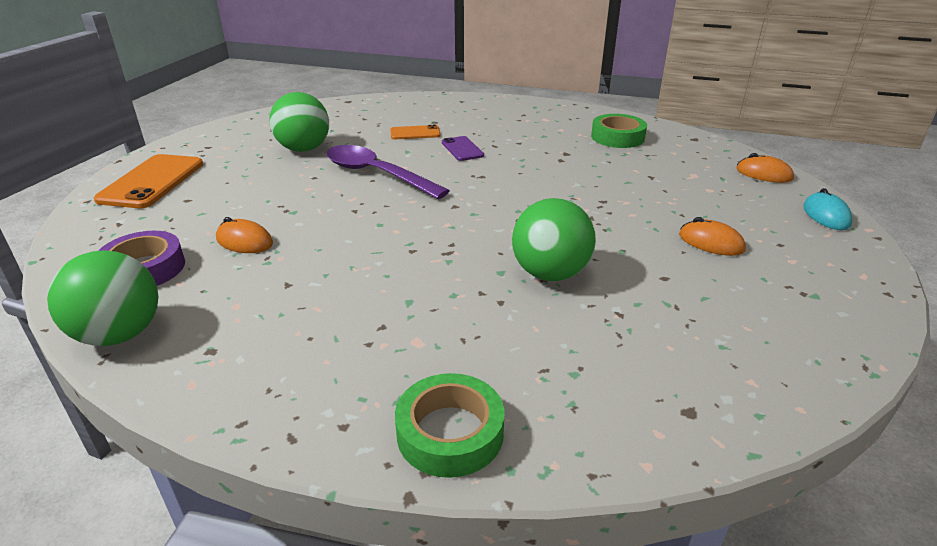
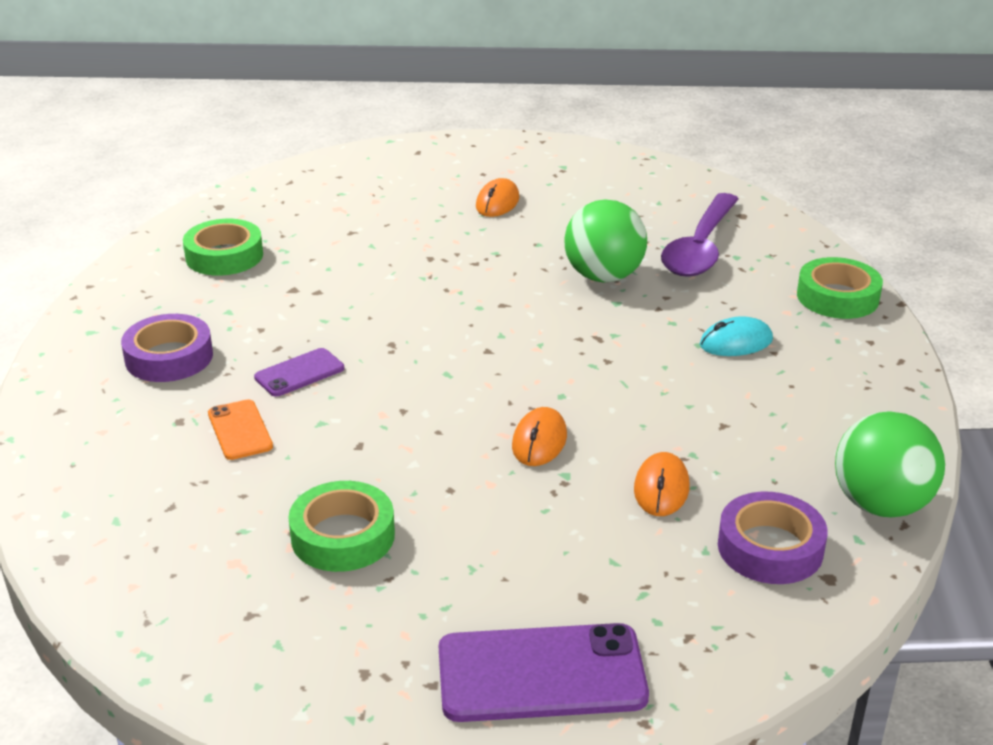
camera: 105 degrees left, 0 degrees up
orange phone [94,154,203,208] -> purple phone [439,623,649,722]
green ball [270,92,329,152] -> green tape [288,481,395,572]
purple spoon [326,145,450,199] -> purple spoon moved to [661,193,739,277]
orange mouse [737,153,794,183] -> orange mouse moved to [512,407,567,466]
turquoise mouse [803,188,853,230] -> turquoise mouse moved to [700,316,773,356]
none -> purple tape [121,314,213,382]

